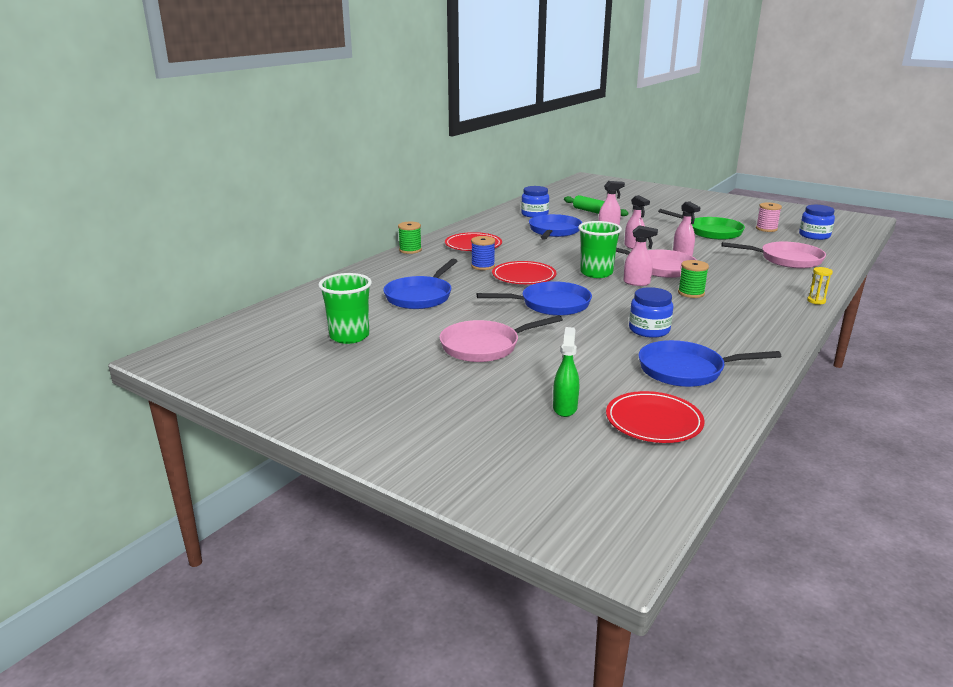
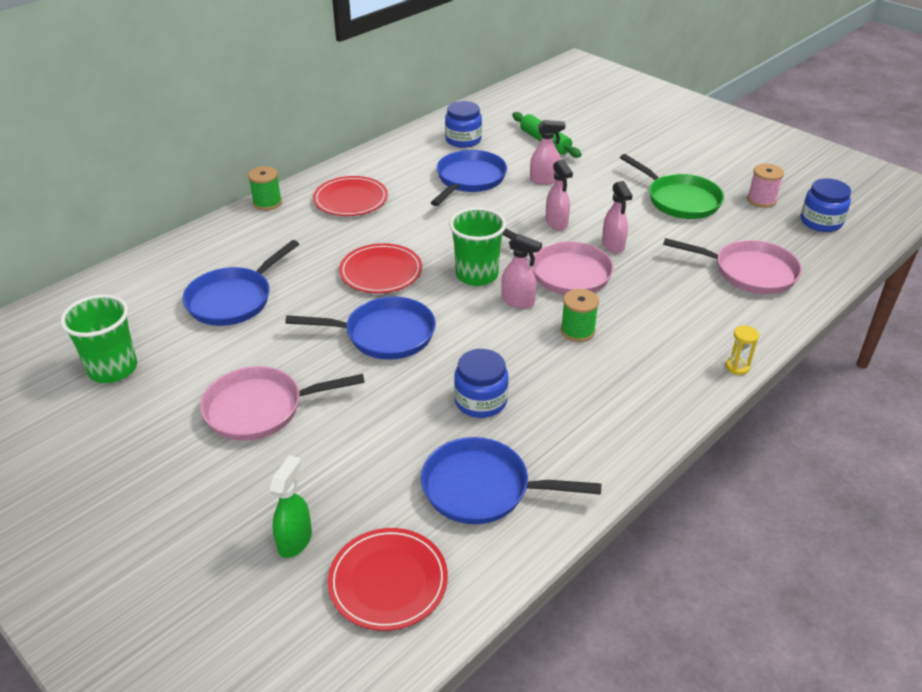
camera: 10 degrees right, 15 degrees up
blue spool [471,236,495,270] -> none

